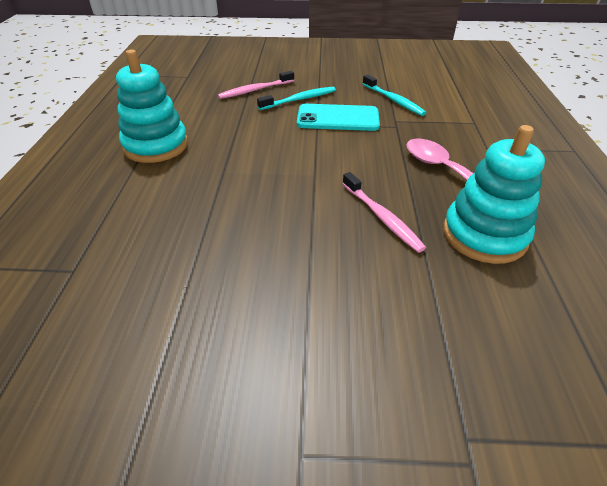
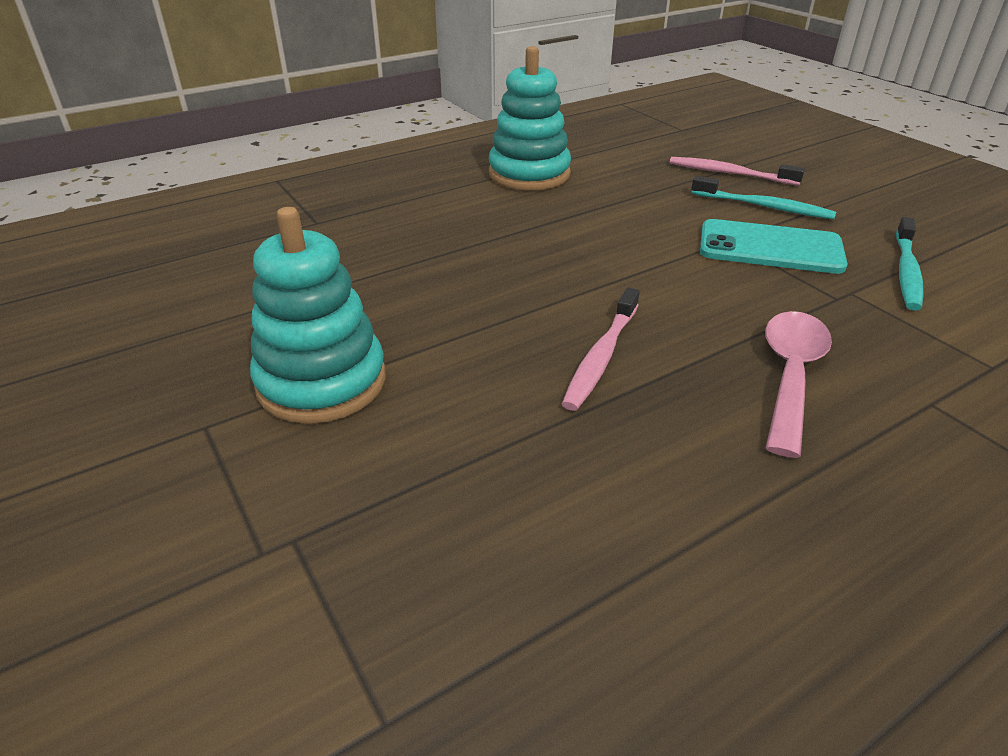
camera: 55 degrees right, 5 degrees down
turquoise phone [297,104,380,131] -> turquoise phone turned 45 degrees counterclockwise [700,219,848,274]
turquoise stacking toy [443,125,545,264] -> turquoise stacking toy moved to [250,207,386,424]

